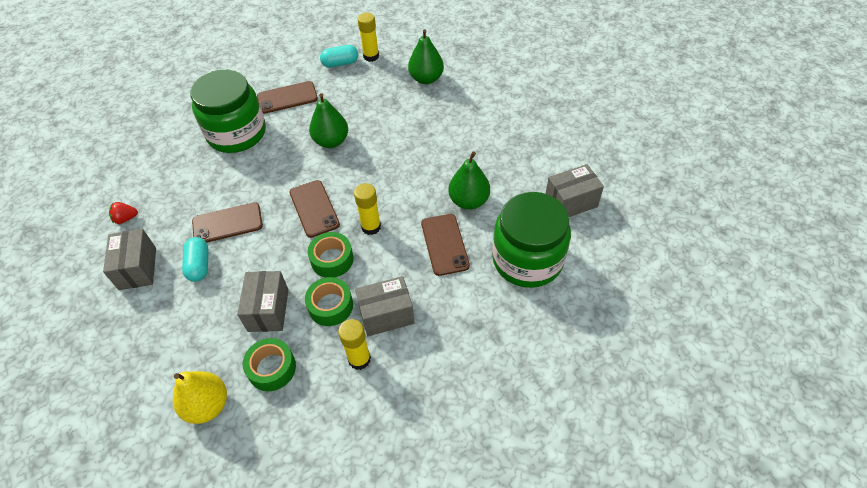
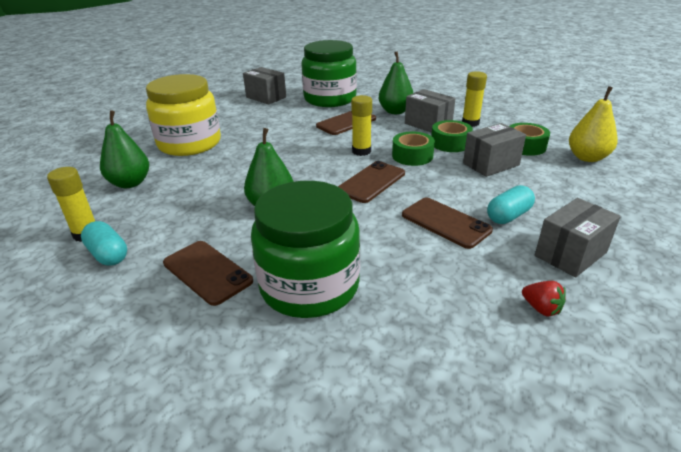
camera: 120 degrees left, 20 degrees down
green pear [448,152,490,210] -> green pear moved to [379,51,413,114]
none -> yellow jar [146,74,221,156]

